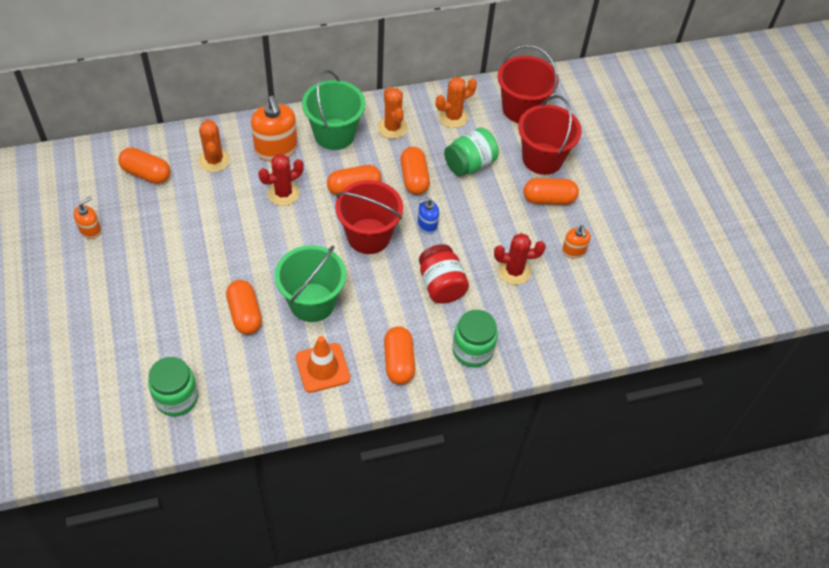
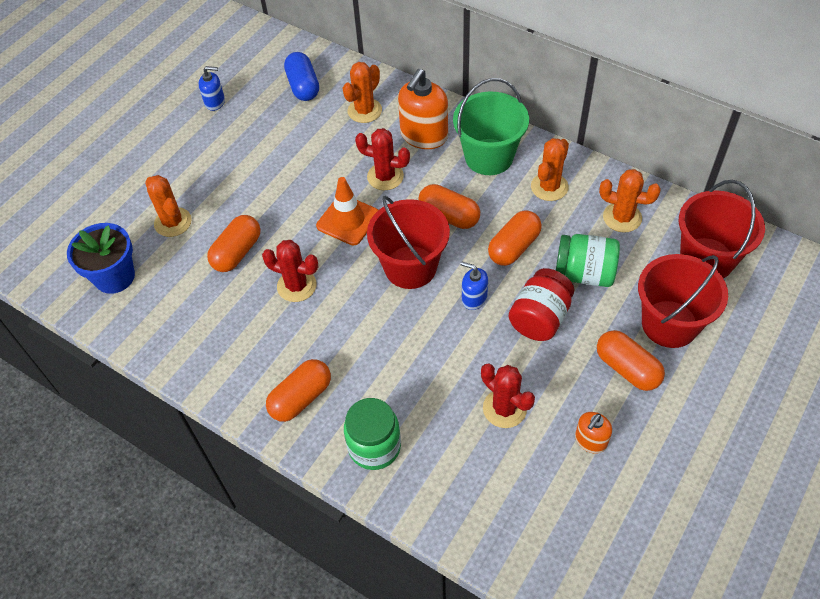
camera: 55 degrees right, 0 degrees up
orange soap dispenser [73,196,101,239] -> blue soap dispenser [199,66,225,111]
orange capsule [118,147,171,184] -> blue capsule [284,52,319,101]
green jar [148,357,198,417] -> blue flower pot [67,223,135,294]
green bucket [275,245,346,322] -> red cactus [262,240,318,302]
orange traffic cone [296,336,350,393] -> orange traffic cone moved to [316,177,378,245]
red jar [419,244,469,304] -> red jar moved to [509,268,574,341]
none -> orange cactus [145,175,192,237]

